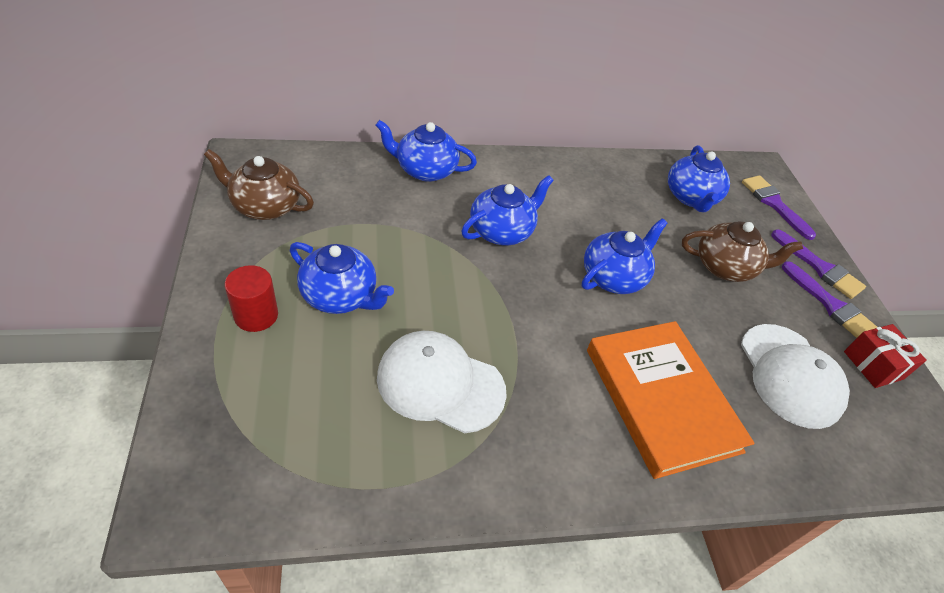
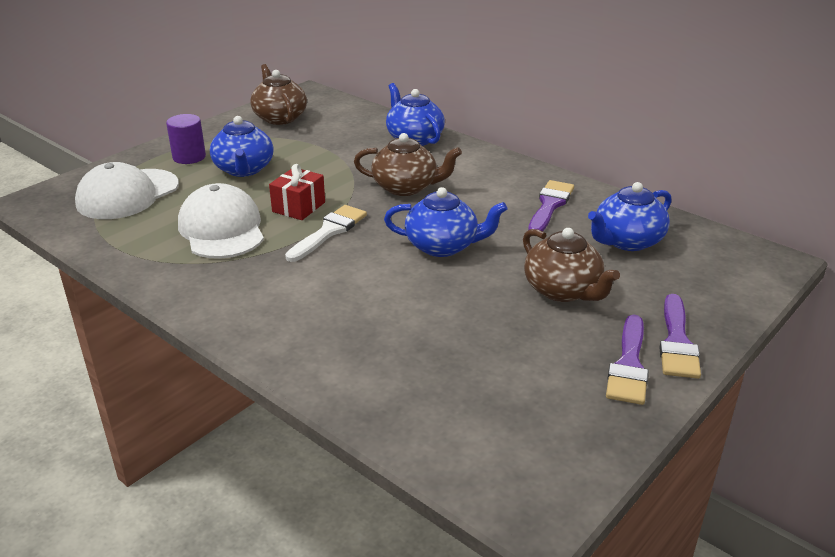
camera: 55 degrees right, 15 degrees down
red cylinder [225,265,278,332] -> purple cylinder [166,114,206,164]
blue teapot [461,175,554,245] -> brown teapot [354,133,462,196]
orange book [587,321,755,479] -> none
white cap [741,324,850,429] -> white cap moved to [75,162,179,219]
purple brush [742,175,816,240] -> purple brush moved to [528,180,574,232]
red gift [844,324,927,388] -> red gift moved to [269,164,325,220]
none -> white brush [285,205,367,262]

